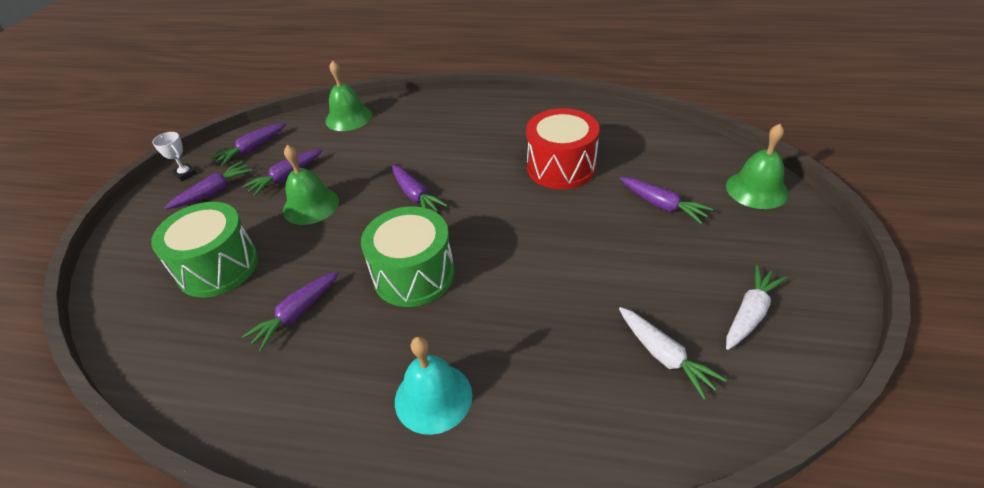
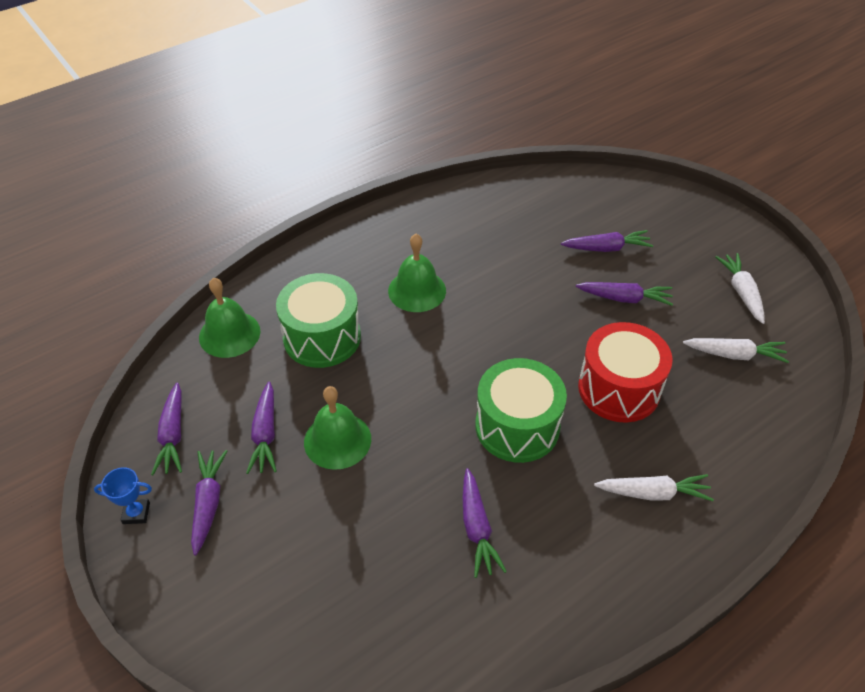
camera: 50 degrees left, 5 degrees up
green drum [151,202,258,298] -> green drum moved to [276,273,361,368]
white trophy [152,132,197,182] -> blue trophy [94,467,152,524]
purple carrot [392,165,448,211] -> purple carrot moved to [576,282,673,306]
turquoise bell [395,336,472,435] -> white carrot [594,474,714,501]
red drum [526,108,600,189] -> red drum moved to [578,322,673,423]
green bell [726,124,789,209] -> green bell moved to [388,234,446,312]

